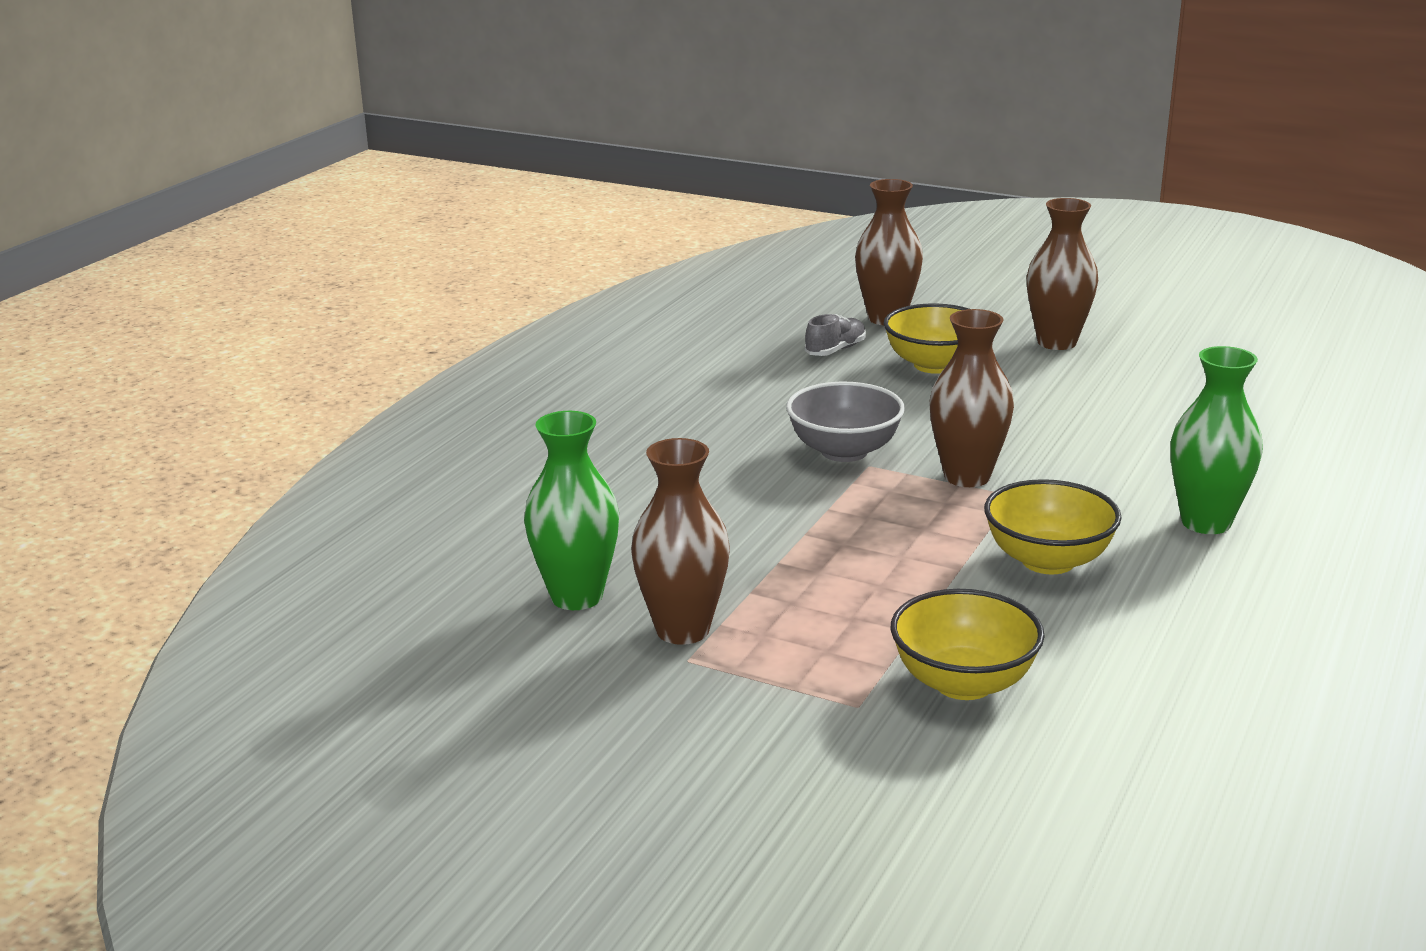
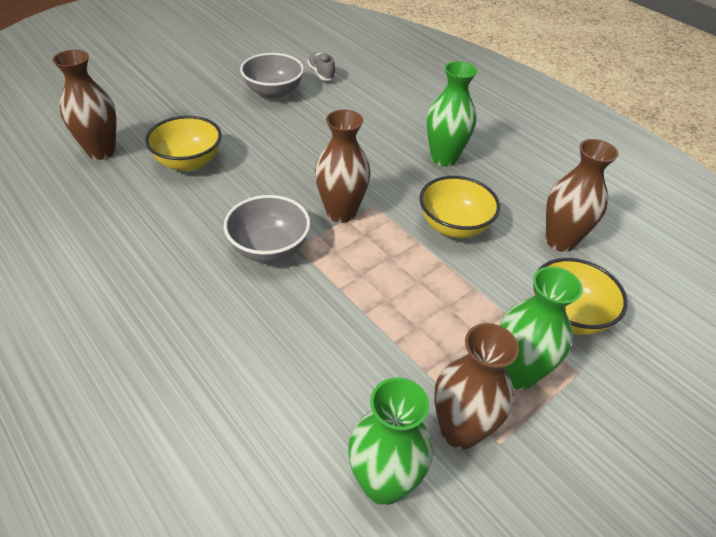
camera: 70 degrees left, 20 degrees up
grey shoe [805,314,866,356] -> grey shoe moved to [307,52,336,81]
brown vase [1027,198,1098,350] -> brown vase moved to [546,139,619,252]
none -> grey bowl [240,53,304,99]
none -> green vase [500,266,583,390]

